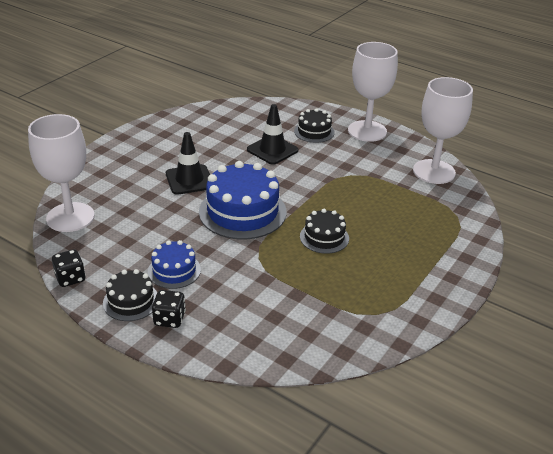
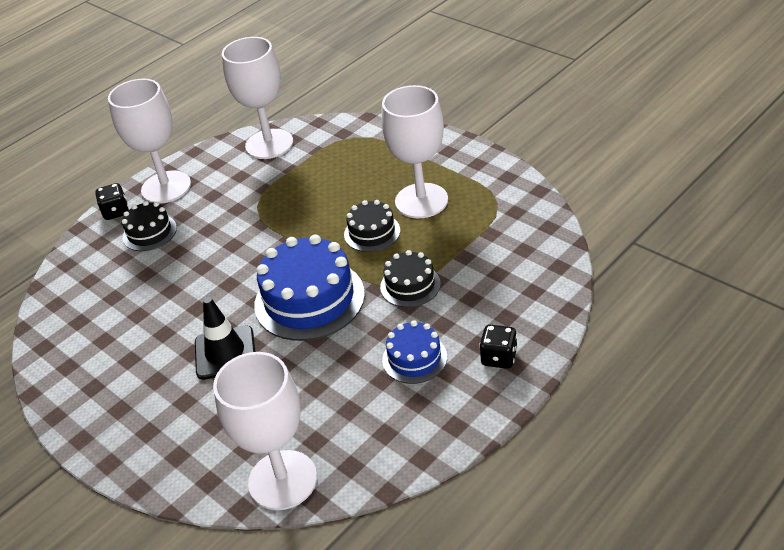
camera: 75 degrees left, 5 degrees up
black dice [52,249,86,287] -> black dice moved to [95,183,129,220]
black cake [103,269,157,321] -> black cake moved to [380,250,441,307]
black traffic cone [247,104,298,165] -> none
none -> white goblet [382,85,448,218]

